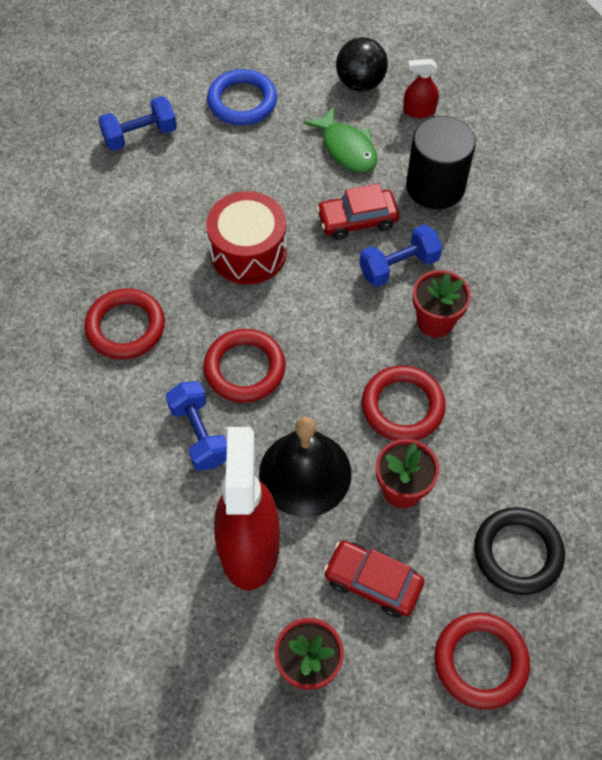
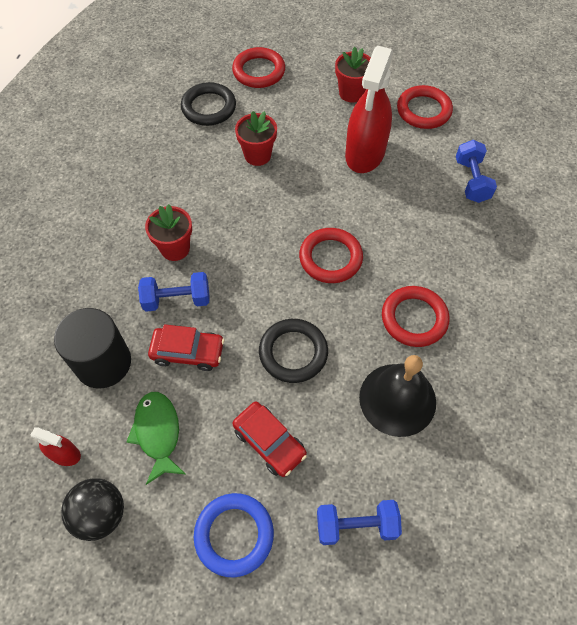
camera: 160 degrees left, 0 degrees up
blue dumbbell [166,381,227,471] -> blue dumbbell moved to [456,140,497,203]
red drum [206,191,287,285] -> black ring [259,319,328,383]
black bell [259,417,351,517] -> black bell moved to [359,355,436,437]
red car [324,541,425,618] -> red car moved to [232,402,307,477]
red ring [362,365,446,441] -> red ring moved to [397,85,453,129]

